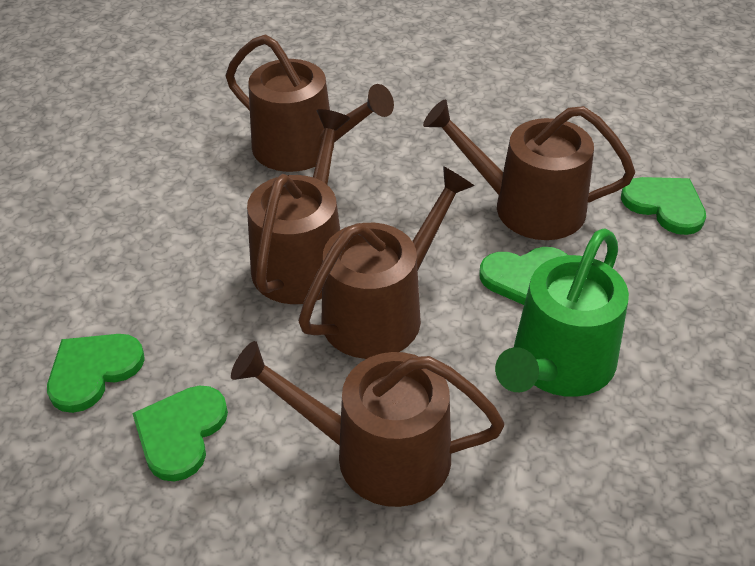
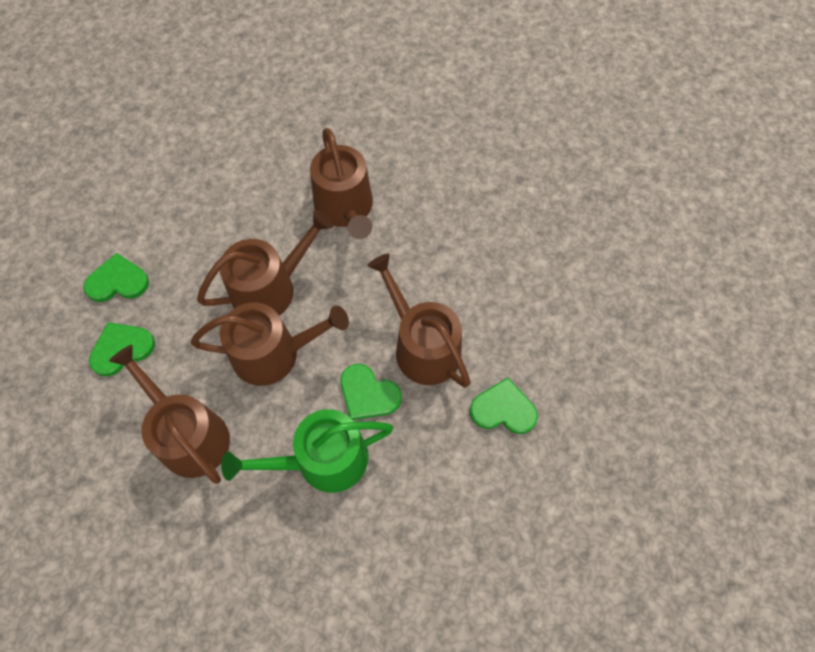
camera: 40 degrees right, 20 degrees up
green heart [621,177,706,235] -> green heart turned 75 degrees counterclockwise [470,377,538,434]

